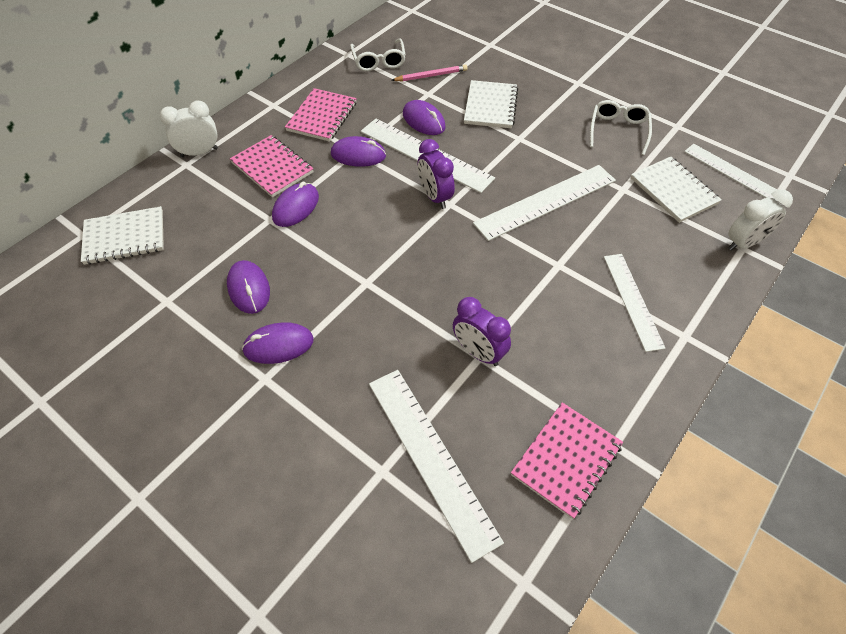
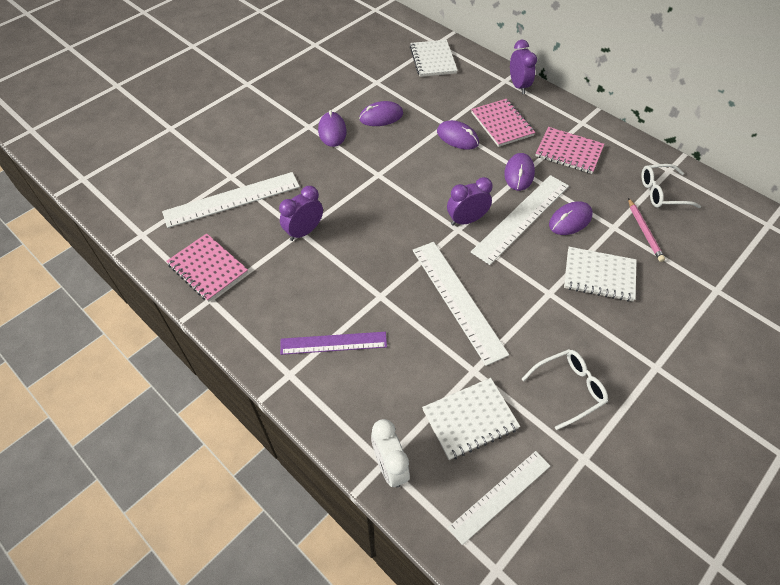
camera: 95 degrees right, 0 degrees up
white clock [160,100,218,157] -> purple clock [510,40,537,94]
pink notebook [230,135,314,197] -> pink notebook turned 75 degrees counterclockwise [471,99,536,147]
white glasses [590,100,652,155] -> white glasses turned 45 degrees counterclockwise [522,349,608,430]
white ruler [604,254,666,352] -> purple ruler [280,332,387,355]

